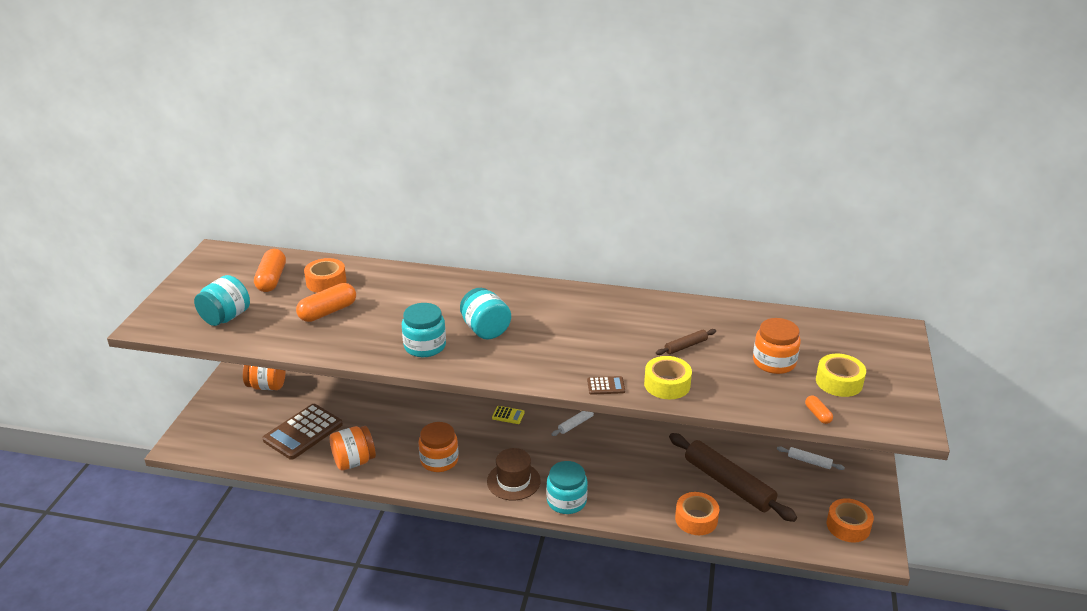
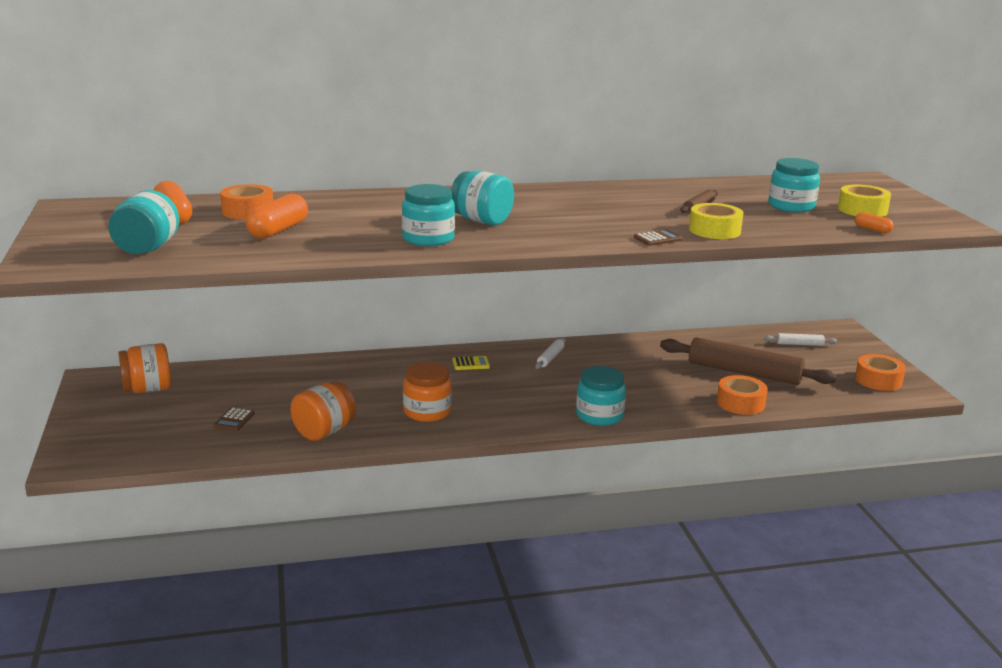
camera: 25 degrees left, 10 degrees down
brown calculator [262,404,343,460] -> brown calculator [214,407,255,431], size x0.44
brown hat [487,448,541,501] -> none
orange jar [753,318,801,374] -> turquoise jar [769,158,820,212]

